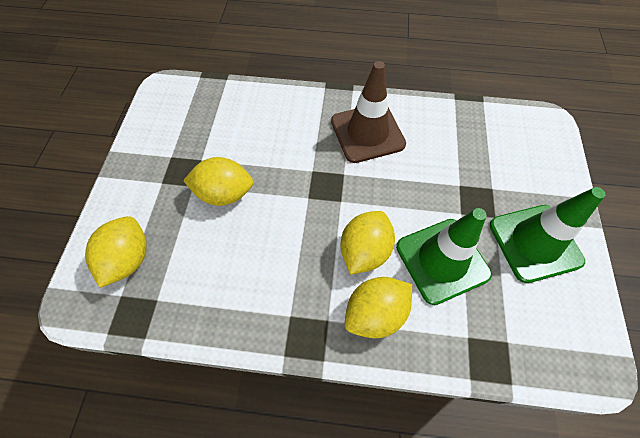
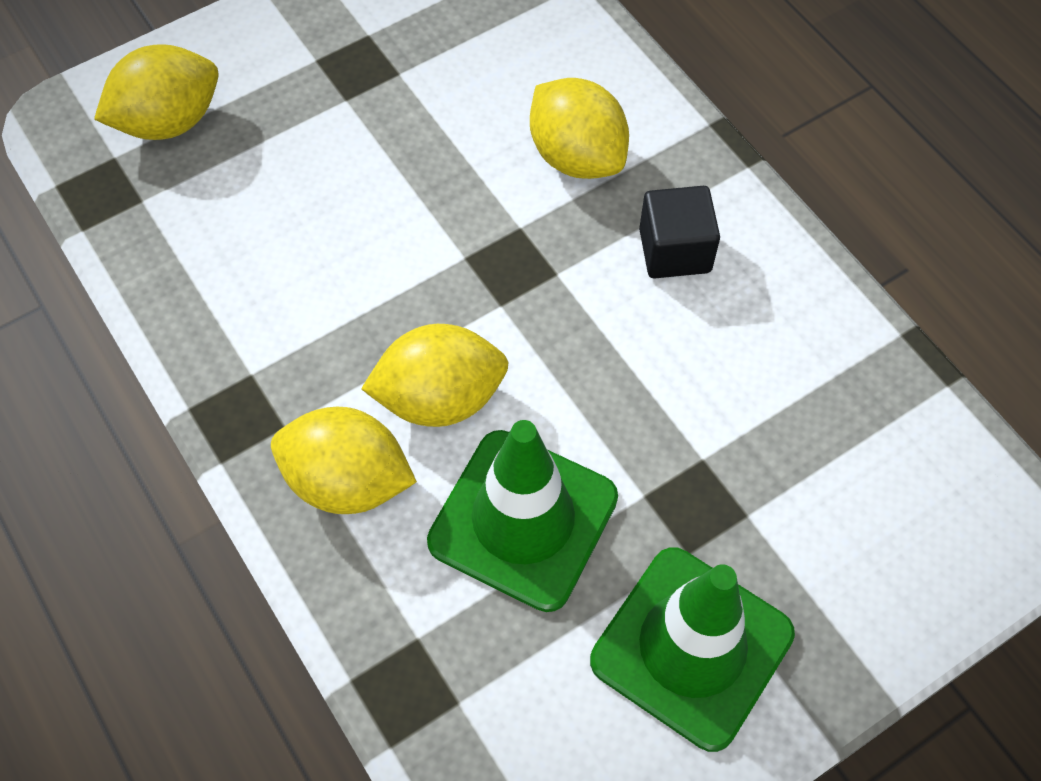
camera: 50 degrees right, 0 degrees up
yellow lemon [183,157,253,206] -> yellow lemon moved to [530,78,629,179]
brown traffic cone [331,61,406,163] -> black cube [639,186,720,279]

